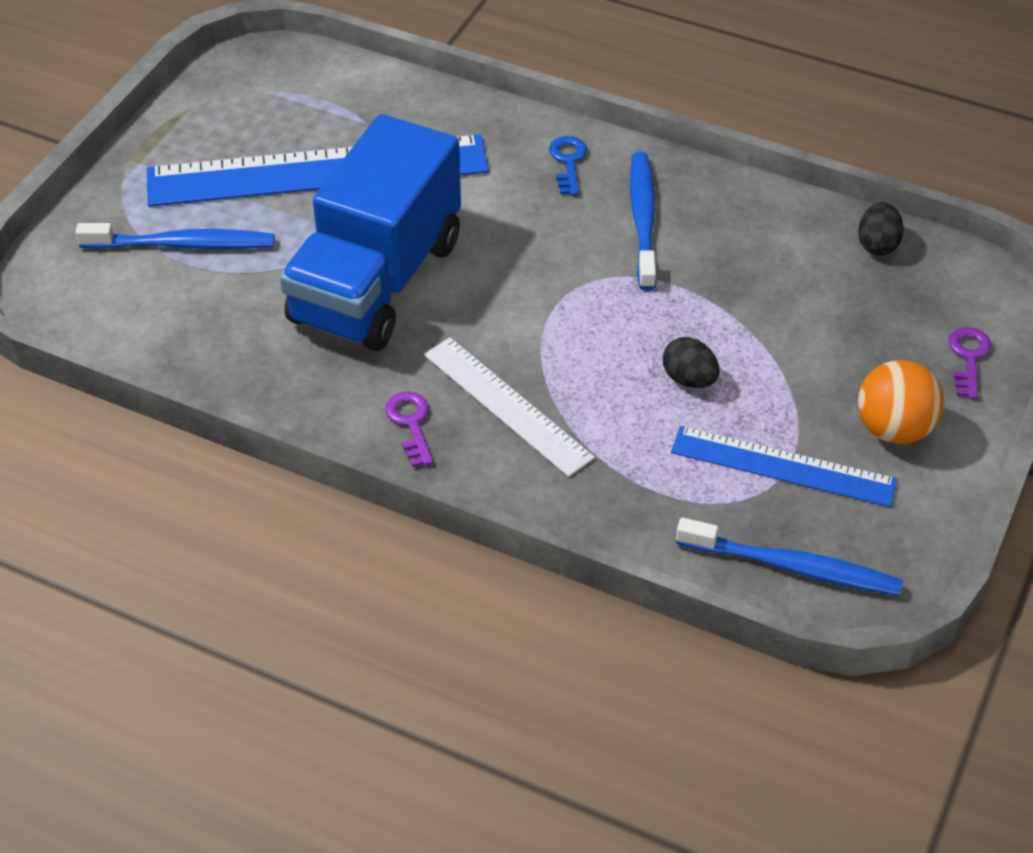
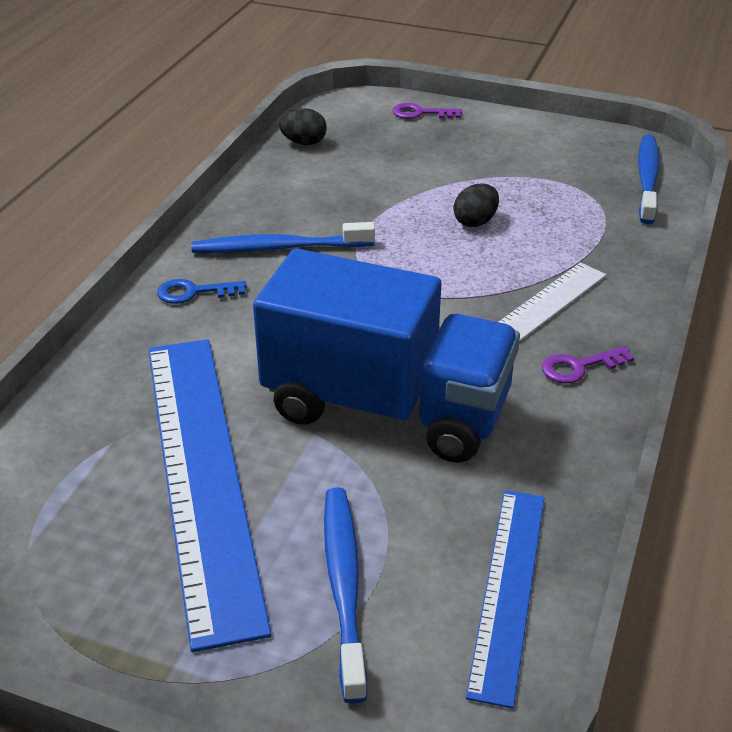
camera: 95 degrees left, 10 degrees down
blue ruler [671,426,898,507] -> blue ruler moved to [466,490,544,709]
orange ball [858,360,944,444] -> none

